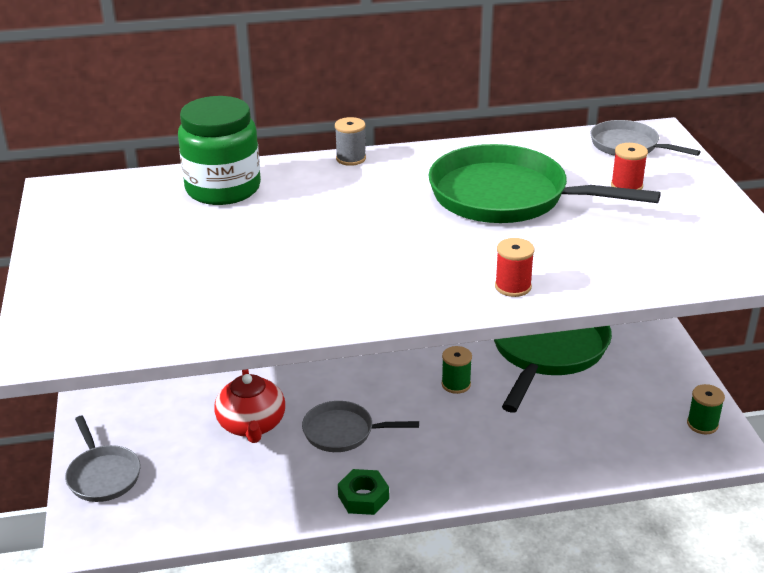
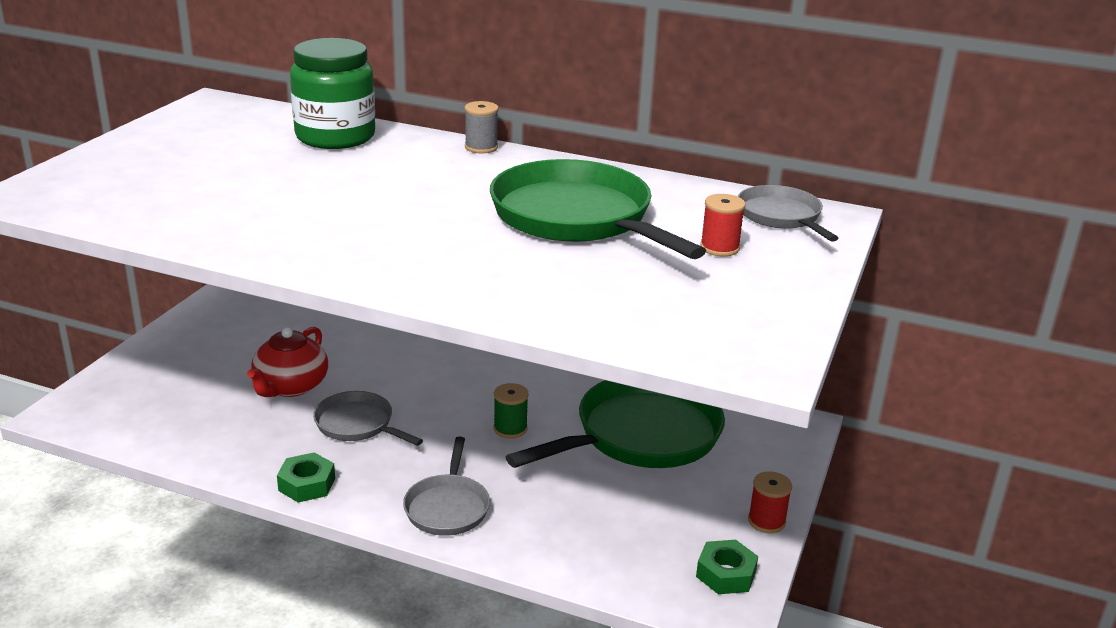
camera: 30 degrees right, 5 degrees down
grey pan [65,416,141,502] -> grey pan moved to [403,437,490,536]
red spool [495,238,535,297] -> red spool moved to [748,471,792,533]
green spool [687,384,725,434] -> green nut [696,540,758,594]

